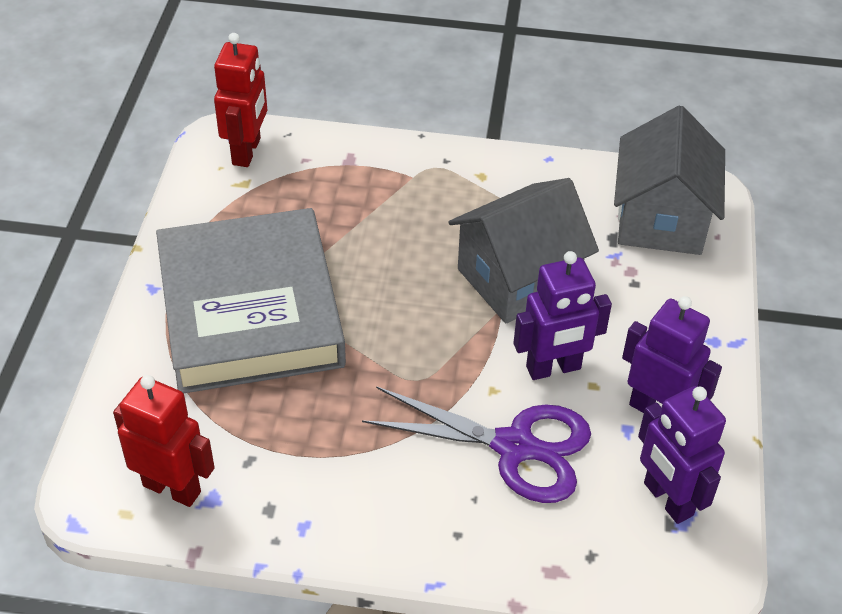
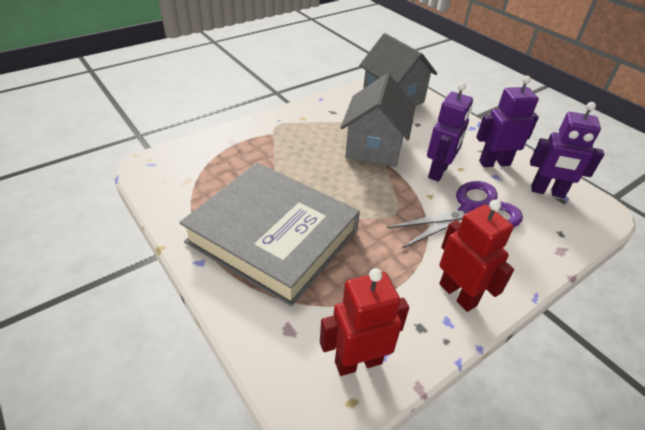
camera: 45 degrees left, 5 degrees down
red robot [214,33,267,167] -> red robot moved to [439,200,514,312]

